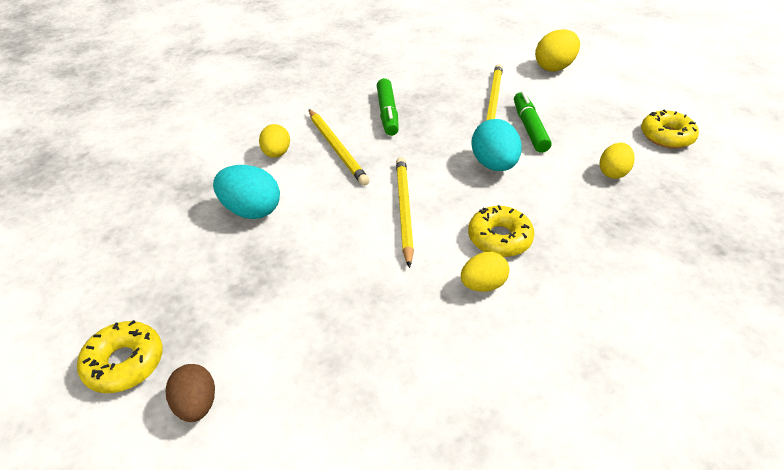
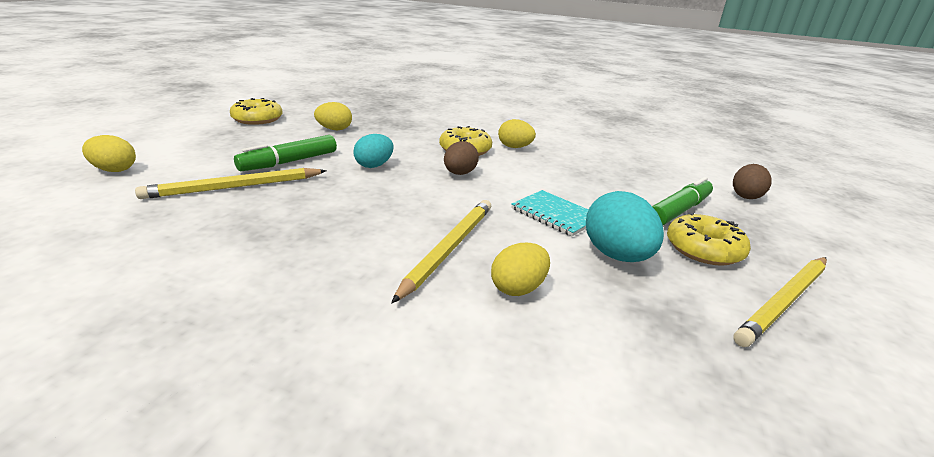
camera: 130 degrees left, 15 degrees down
yellow donut [77,320,163,393] -> yellow donut moved to [667,212,751,266]
green marker [377,78,399,136] -> green marker moved to [652,177,713,225]
yellow pencil [396,157,414,268] -> yellow pencil moved to [733,257,827,347]
turquoise egg [471,119,522,171] -> turquoise egg [353,134,394,168], size x0.66
yellow egg [535,29,580,72] -> yellow egg [82,135,136,172], size x0.66
none -> brown egg [444,141,479,175]
none -> turquoise notebook [511,190,588,236]

